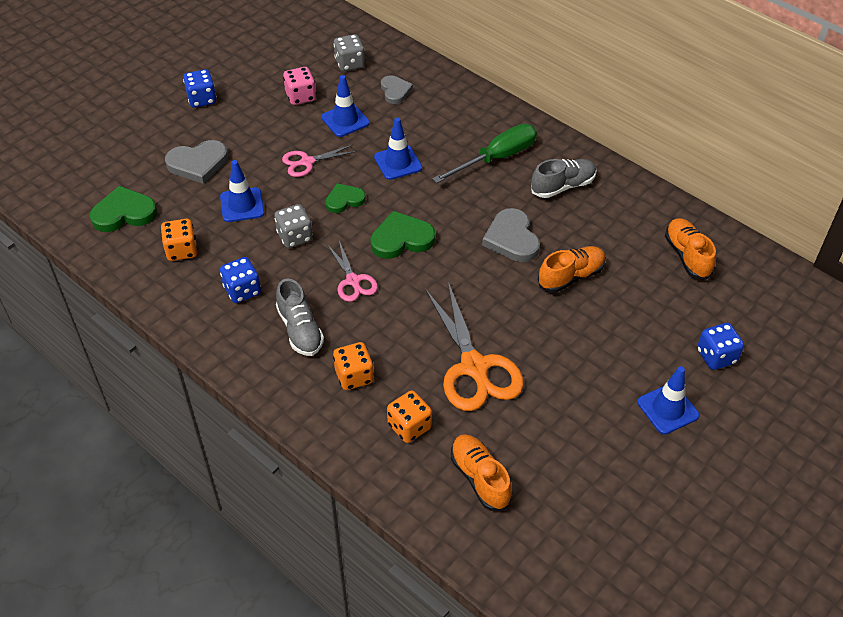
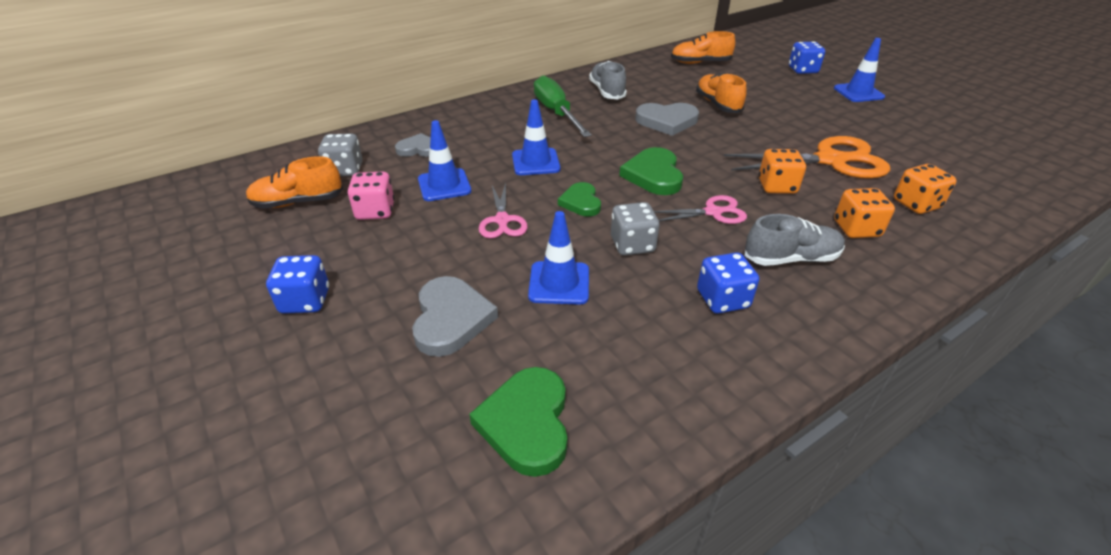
camera: 75 degrees left, 10 degrees down
orange dice [161,219,198,261] -> orange dice moved to [758,149,806,194]
orange shoe [451,434,512,511] -> orange shoe moved to [246,156,343,209]

